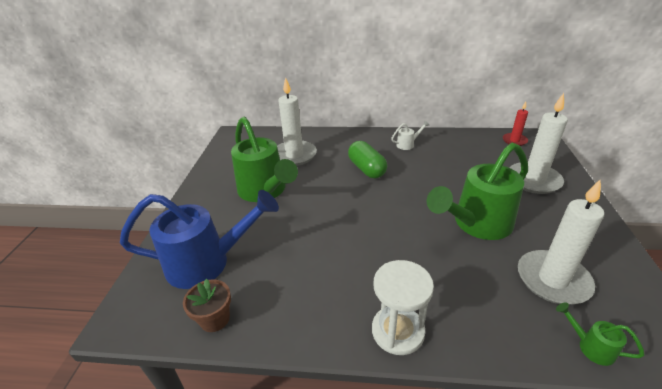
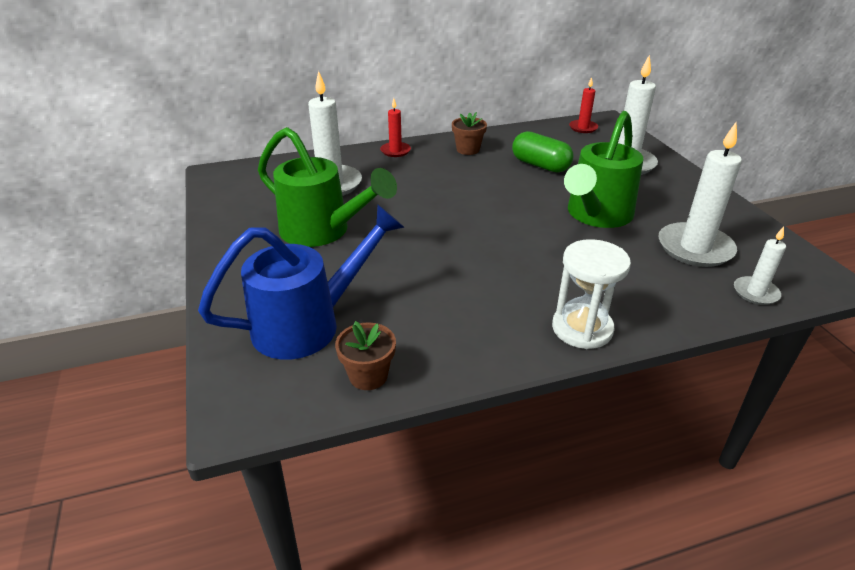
camera: 25 degrees left, 0 degrees up
green capsule [348,141,387,179] -> green capsule moved to [512,131,574,173]
white watering can [391,120,429,150] -> brown flower pot [452,112,487,155]
green watering can [556,302,644,366] -> white candle [734,227,786,305]
none -> red candle [380,98,411,157]

